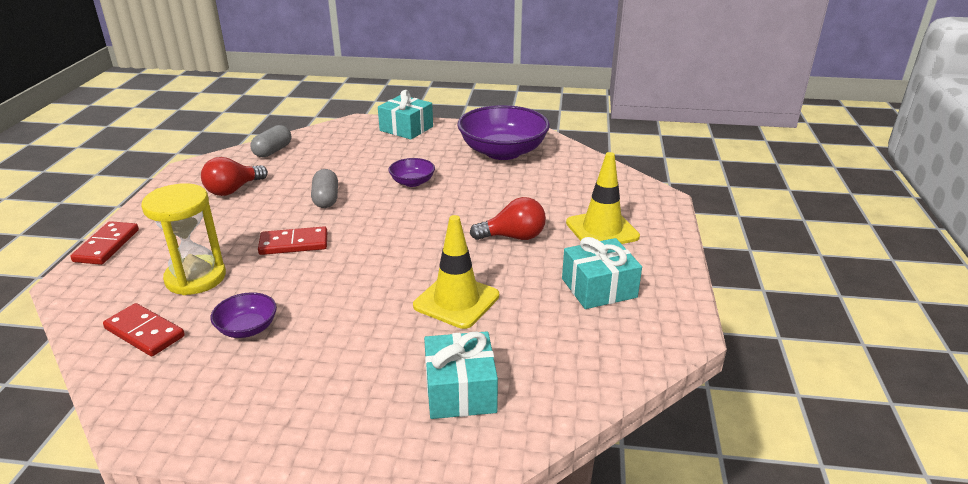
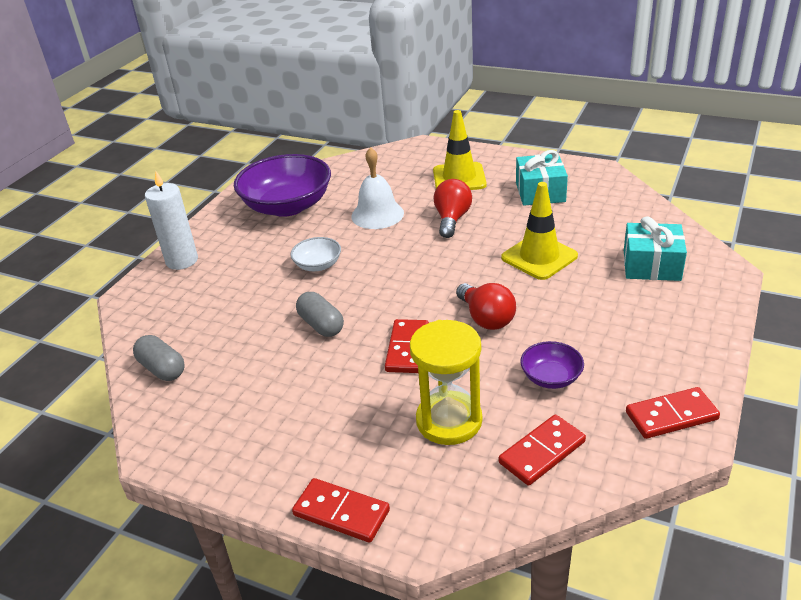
camera: 70 degrees left, 5 degrees up
red light bulb [201,157,268,196] -> red light bulb moved to [456,283,516,330]
grey capsule [311,169,338,208] -> grey capsule turned 45 degrees clockwise [296,292,344,337]
turquoise gift [378,90,433,139] -> white candle [145,170,198,270]
purple bowl [389,158,435,187] -> white bowl [291,237,341,271]
none -> white bell [351,147,404,229]
none -> red domino [626,387,720,439]

